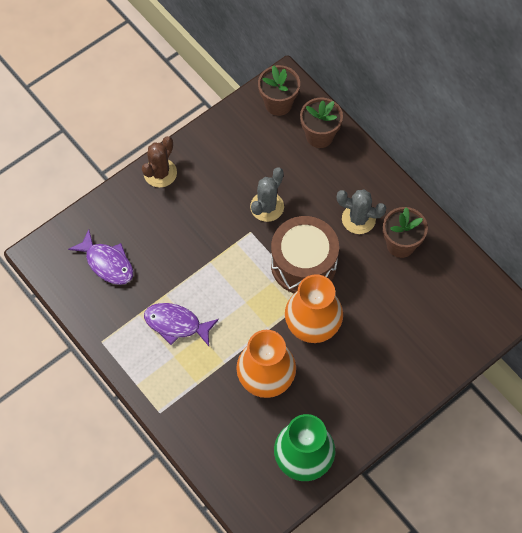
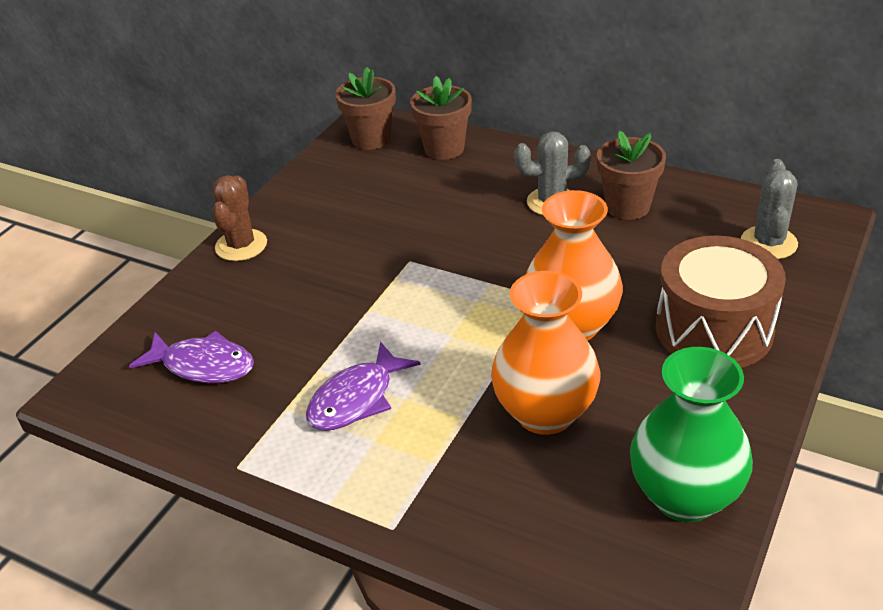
camera: 20 degrees left, 25 degrees down
purple fish [144,303,219,346] -> purple fish turned 45 degrees counterclockwise [306,341,421,431]
grey cactus [250,167,284,222] -> grey cactus moved to [741,159,798,259]
brown drum [271,216,339,293] -> brown drum moved to [656,236,786,368]

